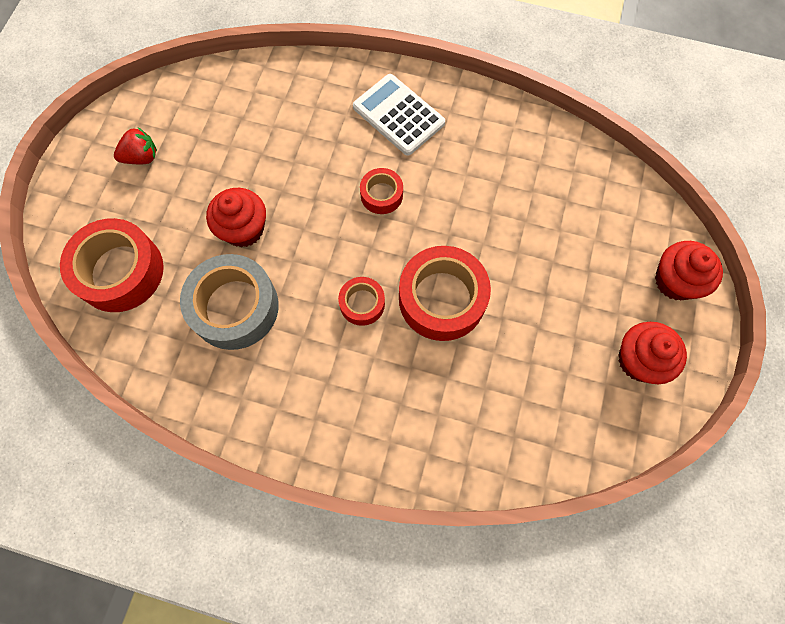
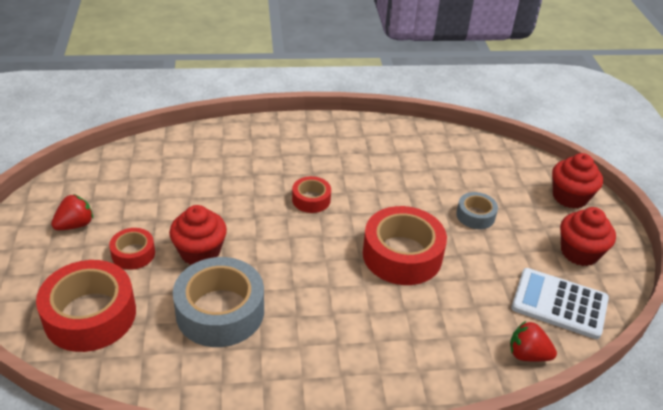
camera: 25 degrees left, 30 degrees down
red tape [338,277,385,326] -> red tape moved to [109,228,155,270]
white calculator [353,74,445,155] -> white calculator moved to [511,268,609,339]
none -> grey tape [456,192,498,229]
none -> red strawberry [510,321,557,362]

